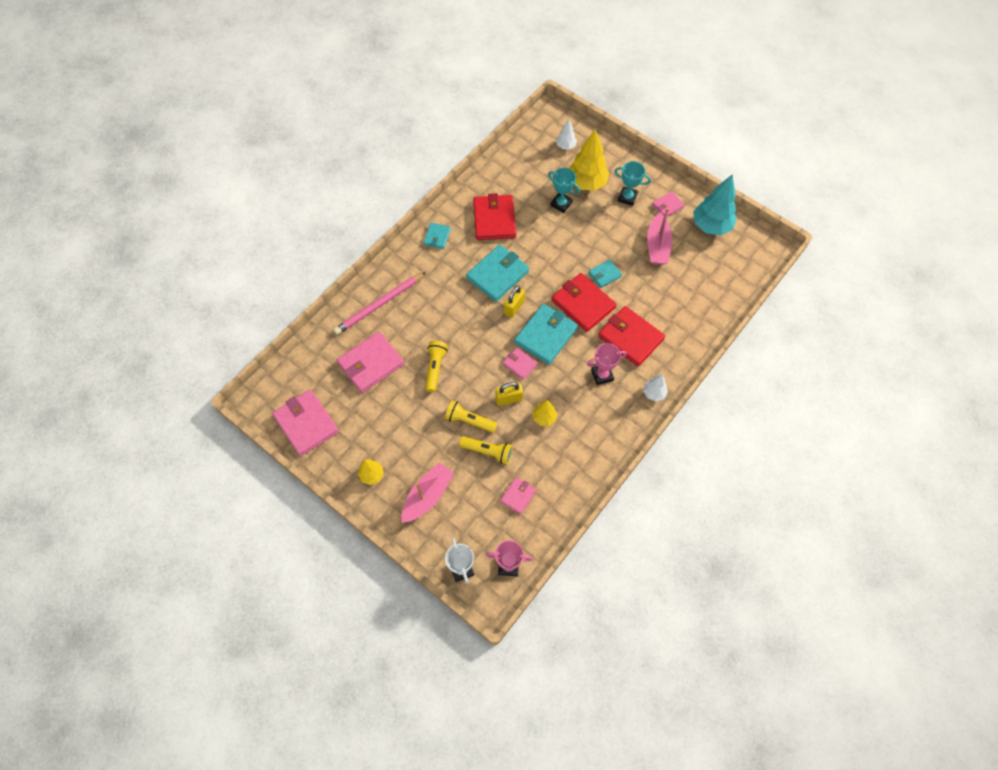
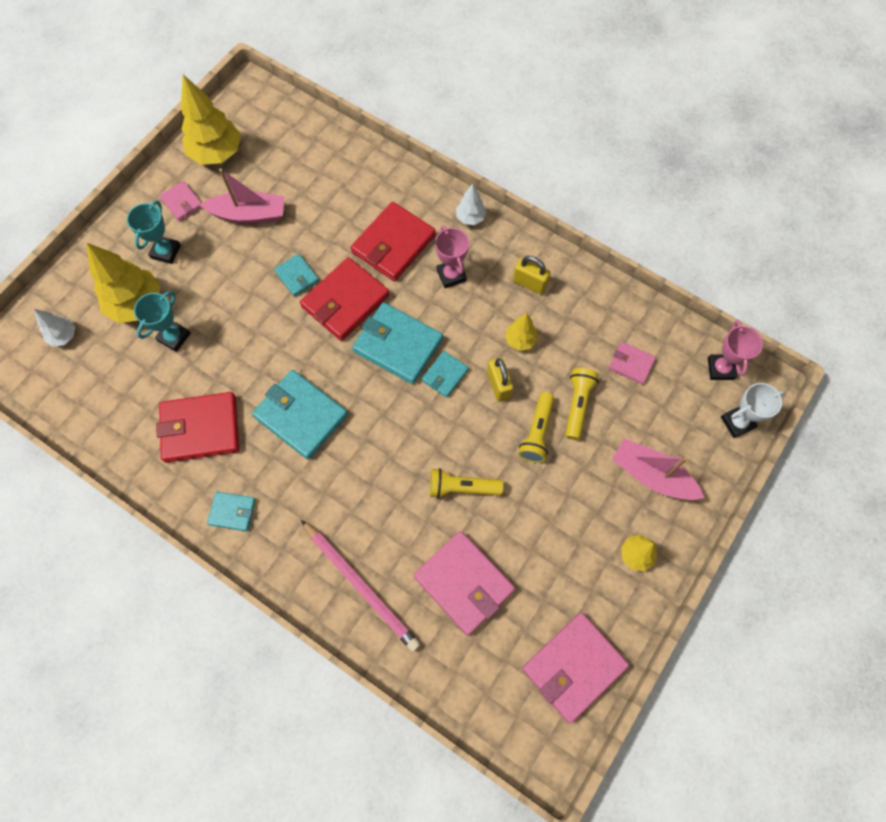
camera: 95 degrees left, 5 degrees up
pink wallet [503,347,538,380] -> turquoise wallet [422,351,469,398]
yellow padlock [504,286,525,318] -> yellow padlock moved to [513,256,551,294]
turquoise tree [693,175,737,235] -> yellow tree [181,75,241,165]

